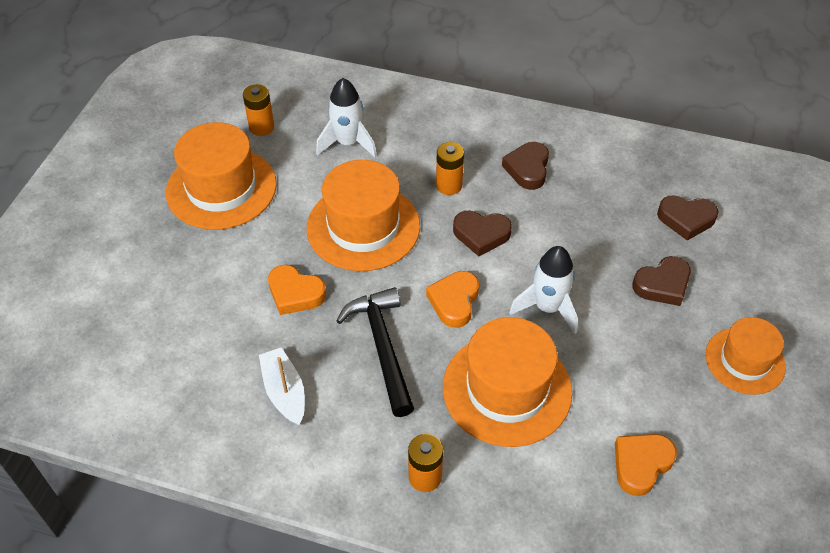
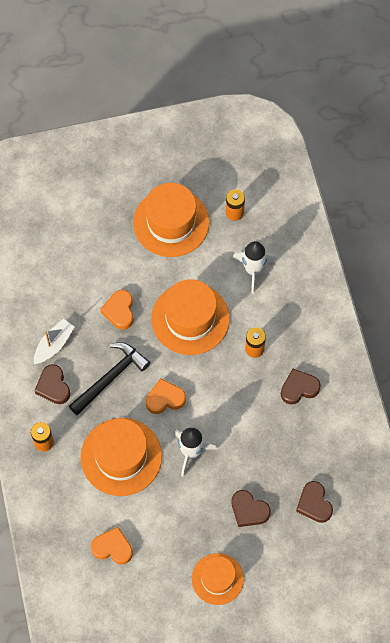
camera: 60 degrees right, 15 degrees up
brown heart [453,211,512,256] -> brown heart moved to [35,364,70,404]

